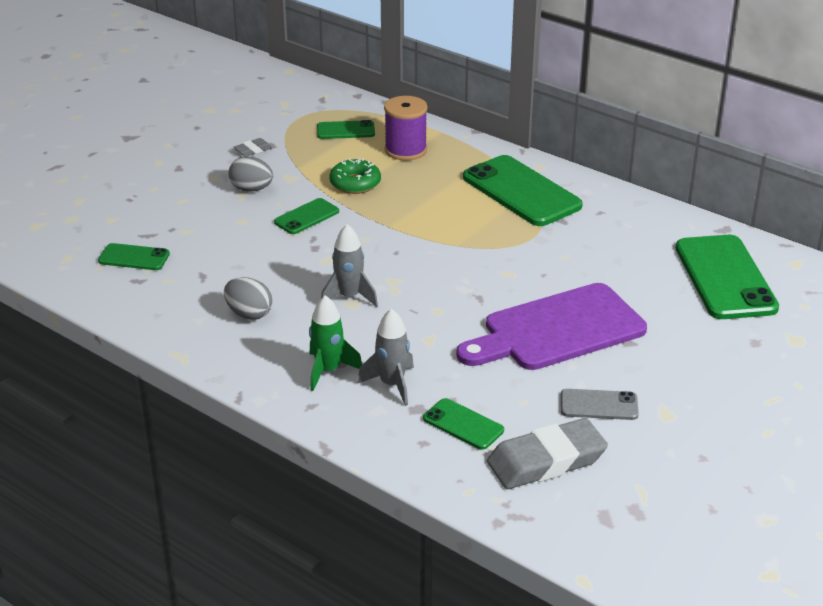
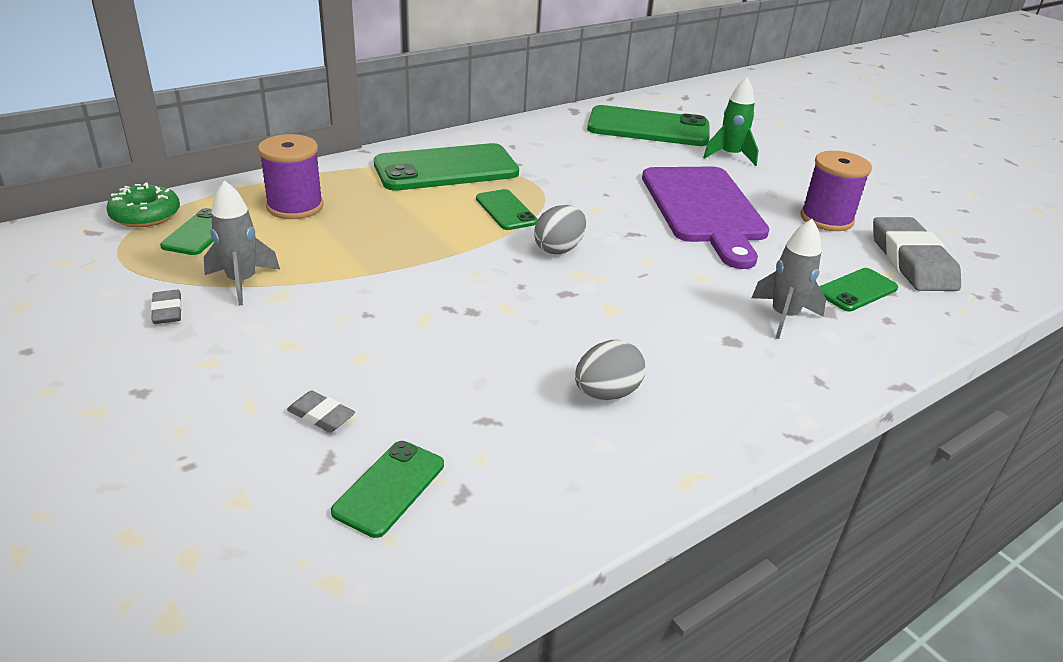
camera: 75 degrees left, 0 degrees up
grey egg [229,156,273,192] -> grey egg moved to [534,205,586,254]
green phone [274,198,339,234] -> green phone moved to [476,189,538,230]
green rocket [309,295,362,391] -> green rocket moved to [703,77,758,166]
grey rocket [321,224,378,307] -> grey rocket moved to [204,180,280,305]
green donut [329,158,381,194] -> green donut moved to [106,182,180,227]
grey phone [561,389,639,420] -> purple spool [800,151,872,231]
none -> grey eraser [287,390,355,432]

